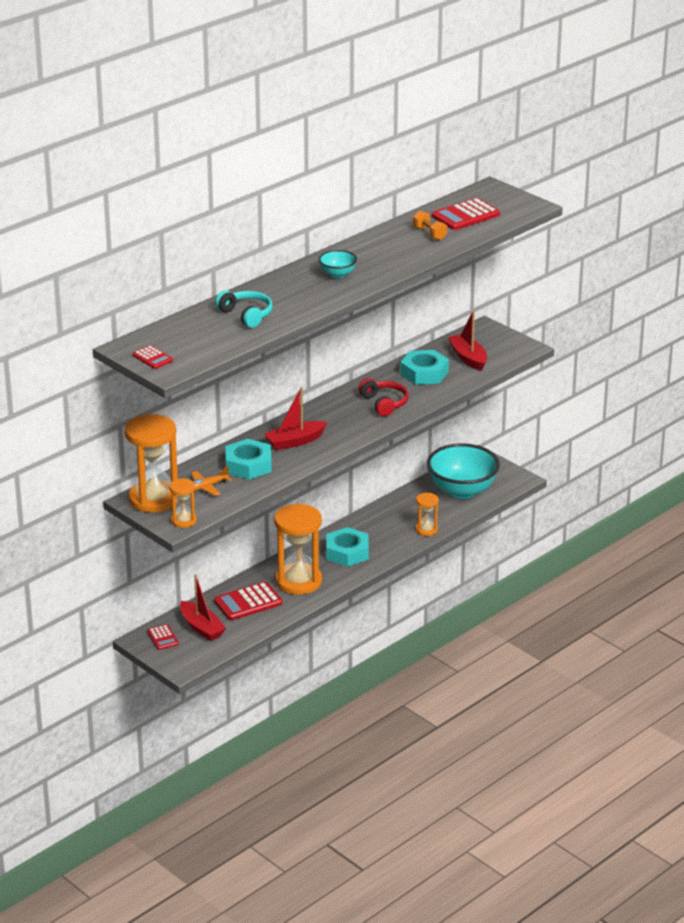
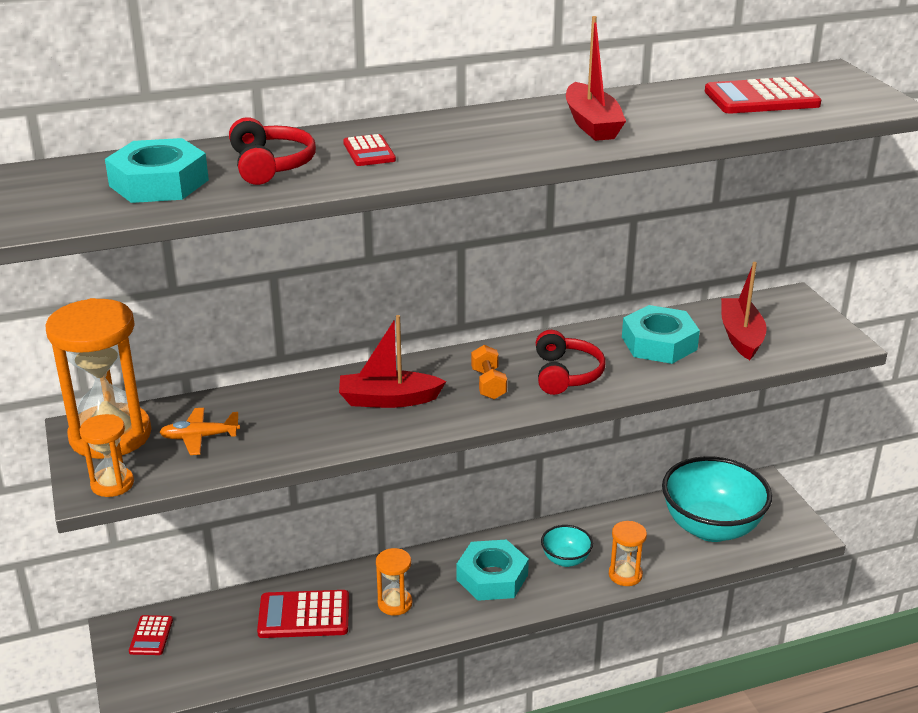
camera: 25 degrees right, 0 degrees up
red calculator [132,345,173,369] -> red calculator moved to [343,134,396,166]
red boat [180,575,226,641] -> red boat moved to [566,16,626,141]
turquoise headphones [215,290,273,328] -> red headphones [229,117,316,185]
turquoise nut [225,439,272,480] -> turquoise nut moved to [105,138,209,203]
orange hourglass [274,503,322,595] -> orange hourglass [376,548,412,616], size x0.50
turquoise bowl [319,250,357,278] -> turquoise bowl moved to [541,525,593,567]
orange dumbbell [413,211,447,240] -> orange dumbbell moved to [471,345,507,400]

